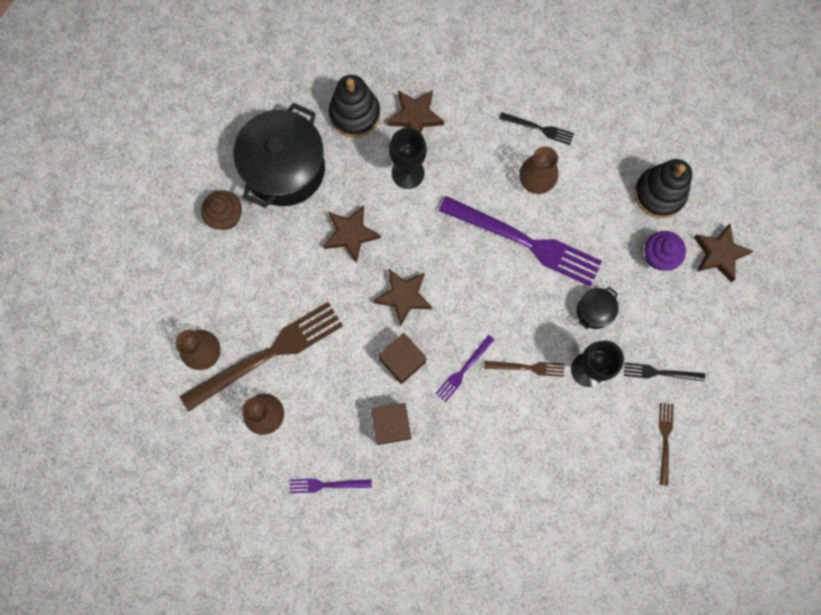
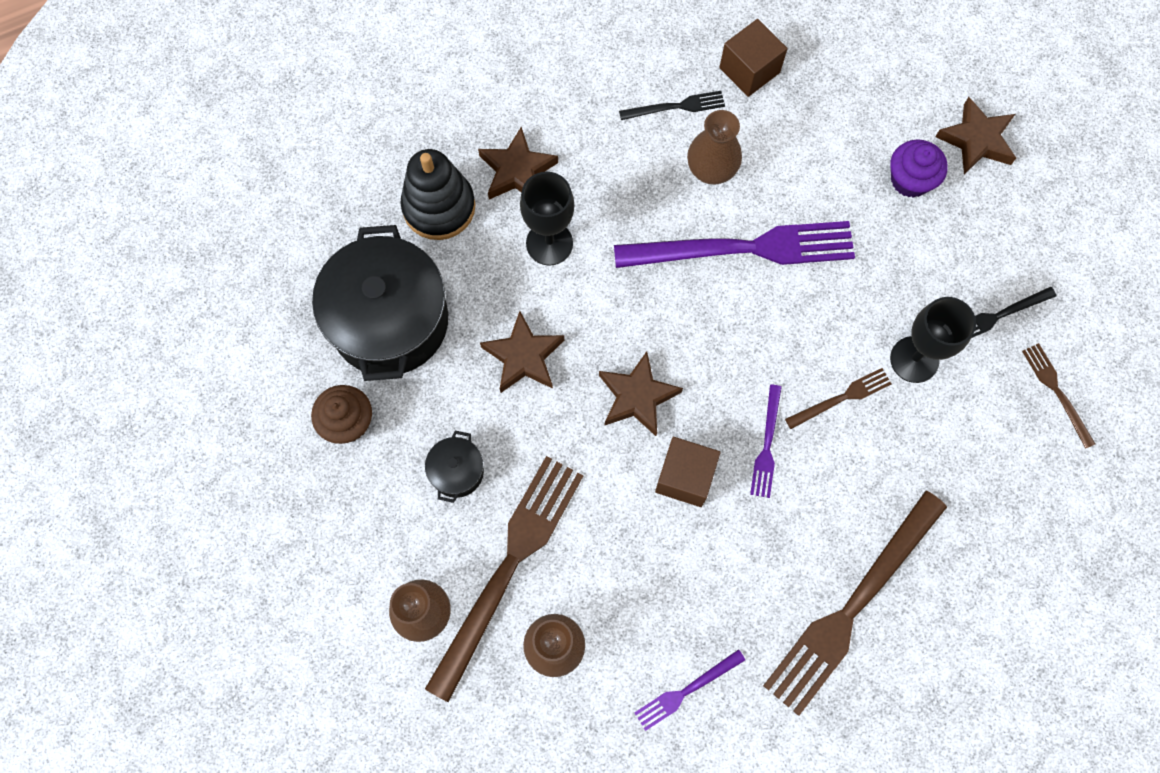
camera: 30 degrees left, 5 degrees down
brown cube [371,403,411,445] -> brown cube moved to [719,19,788,97]
black pot [577,287,619,329] -> black pot moved to [425,431,484,503]
black stacking toy [634,159,692,218] -> none
none -> brown fork [763,491,947,716]

